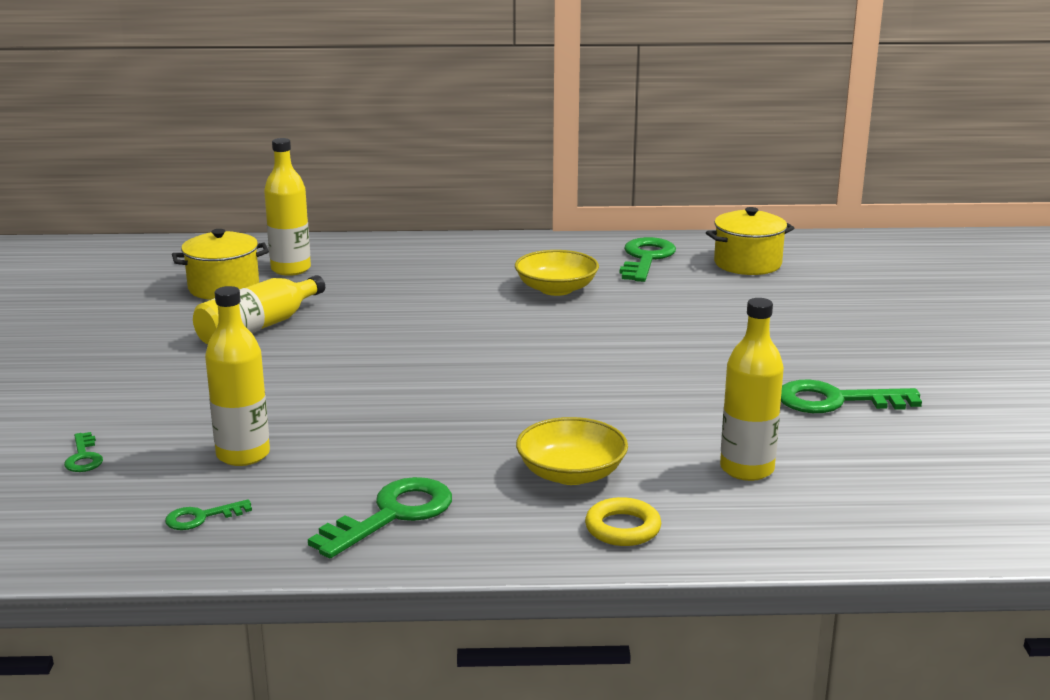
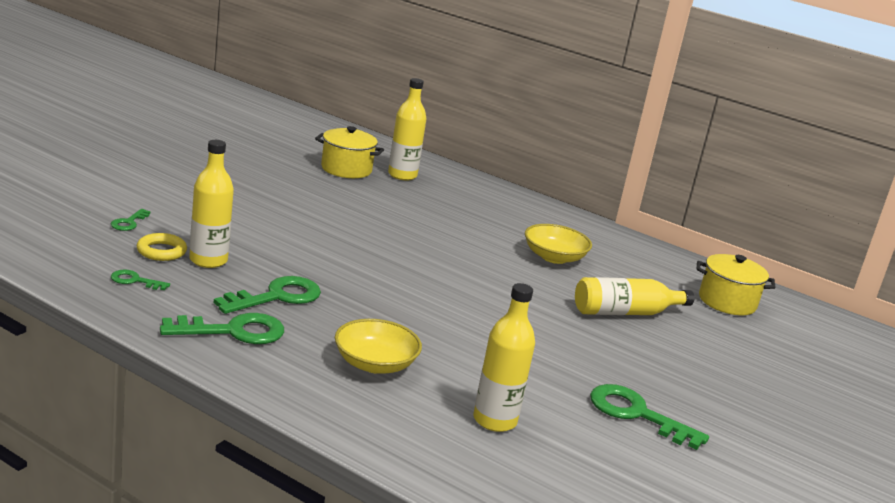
camera: 30 degrees right, 0 degrees up
yellow bottle [193,275,325,345] -> yellow bottle moved to [575,277,694,315]
yellow ring [585,497,661,546] -> yellow ring moved to [137,233,187,261]
green key [620,237,676,282] -> green key moved to [214,276,321,314]

